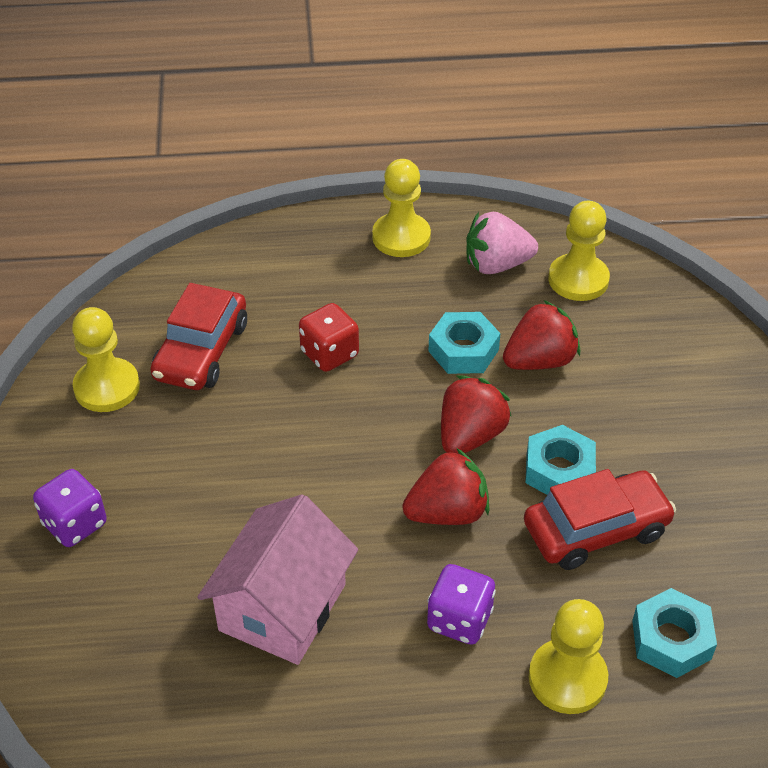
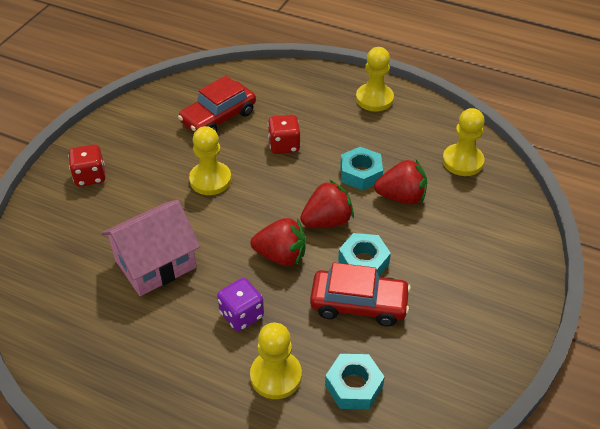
camera: 30 degrees right, 0 degrees up
purple dice [33,469,107,547] -> red dice [68,144,105,186]
yellow pawn [72,307,140,412] -> yellow pawn moved to [189,126,231,195]
pink strawberry [467,212,538,274] -> none

